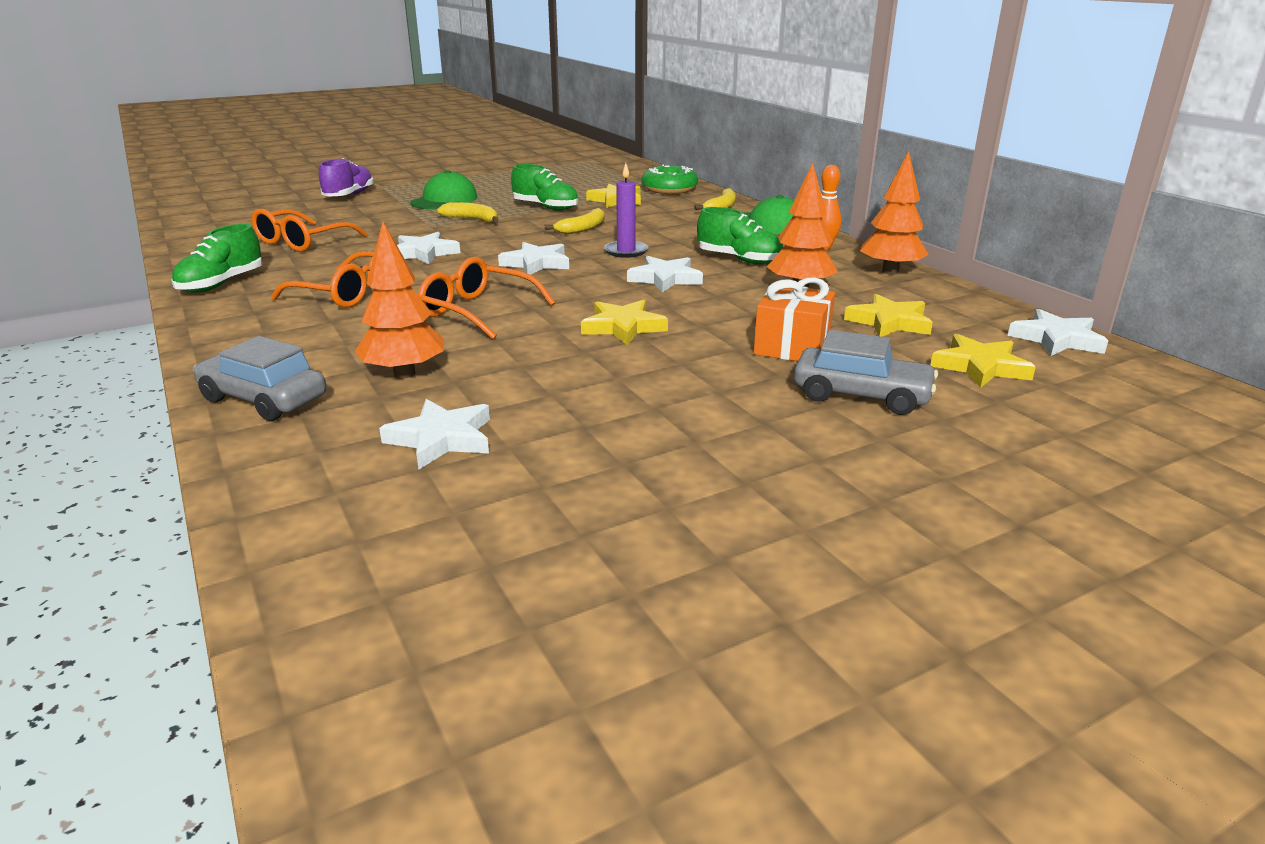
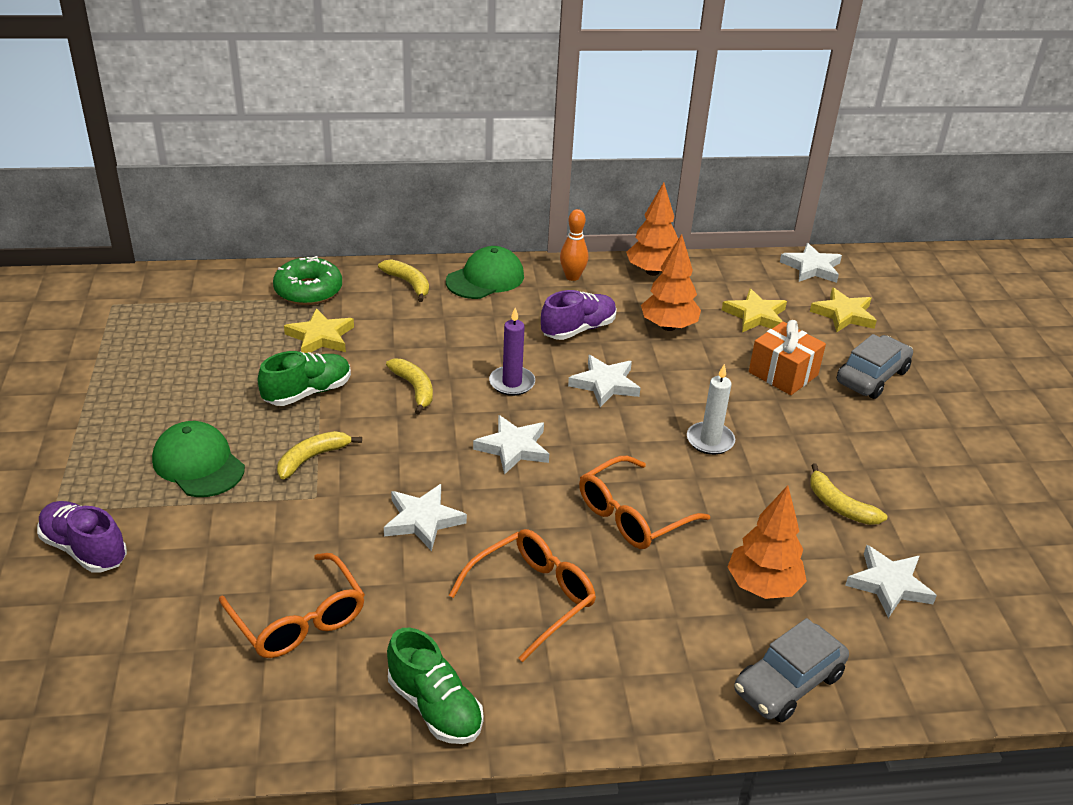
camera: 70 degrees left, 10 degrees up
yellow star [581,300,668,345] -> white candle [687,364,735,455]
green shoe [697,207,783,264] -> purple shoe [541,290,617,340]
none -> yellow banana [810,463,887,525]

